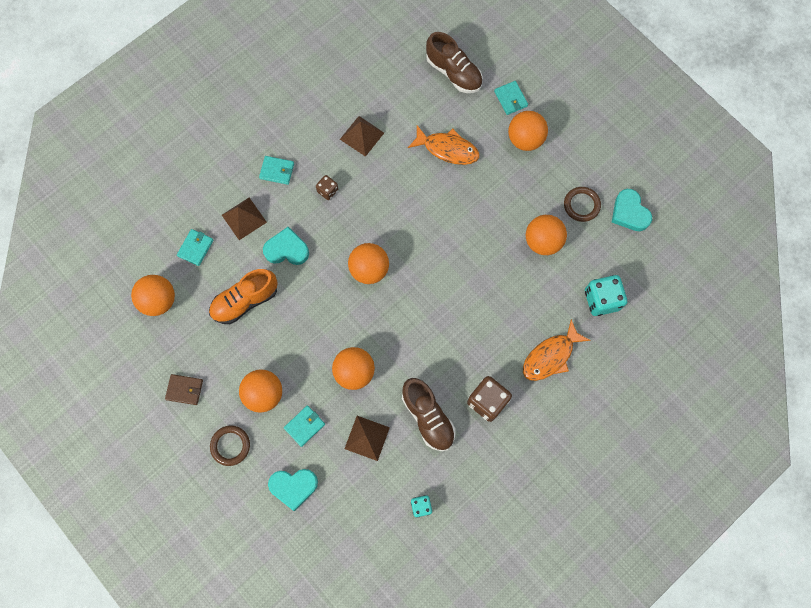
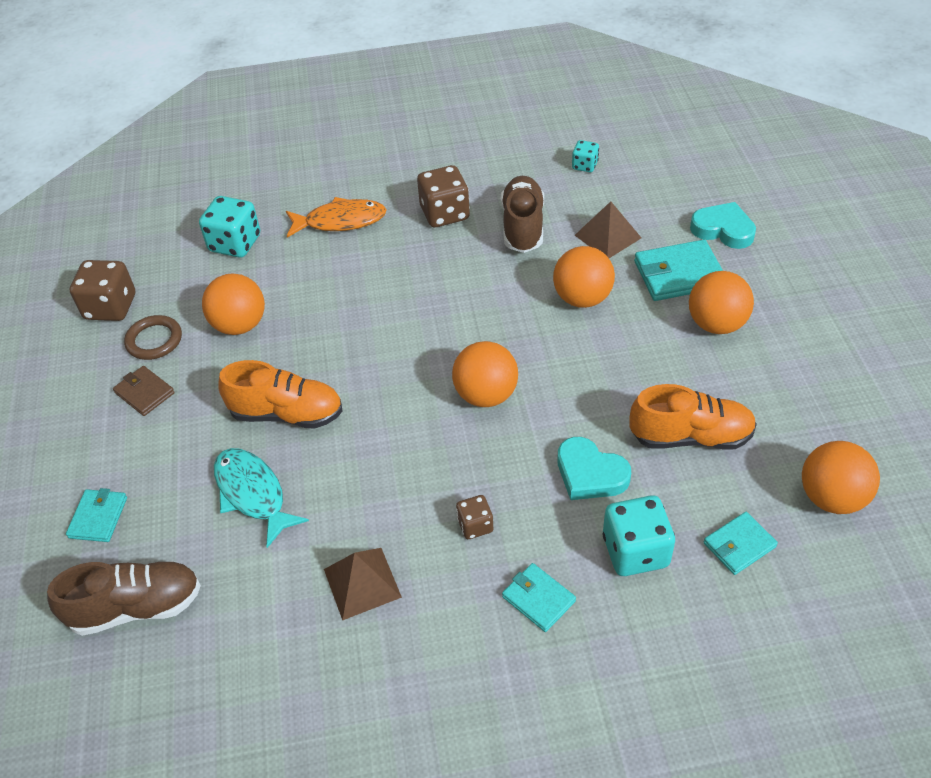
camera: 145 degrees left, 25 degrees down
brown wallet [165,374,203,405] -> brown wallet moved to [113,366,175,416]
brown ring [210,425,250,466] -> none
brown pyramid [222,198,267,240] -> turquoise dice [603,495,675,576]
turquoise wallet [284,405,325,447] -> turquoise wallet [634,240,723,301], size x1.65
orange fish [408,125,479,165] -> turquoise fish [214,448,309,548]
brown shoe [426,32,483,93] -> brown shoe turned 90 degrees clockwise [47,561,201,636]
orange ball [508,111,548,151] -> none
turquoise heart [612,189,652,231] -> brown dice [70,260,135,321]
none -> orange shoe [218,360,342,429]

